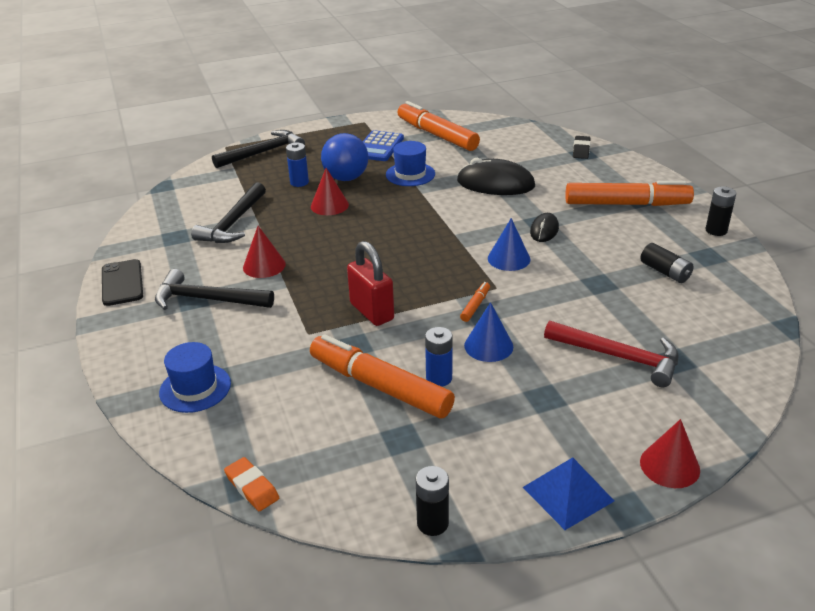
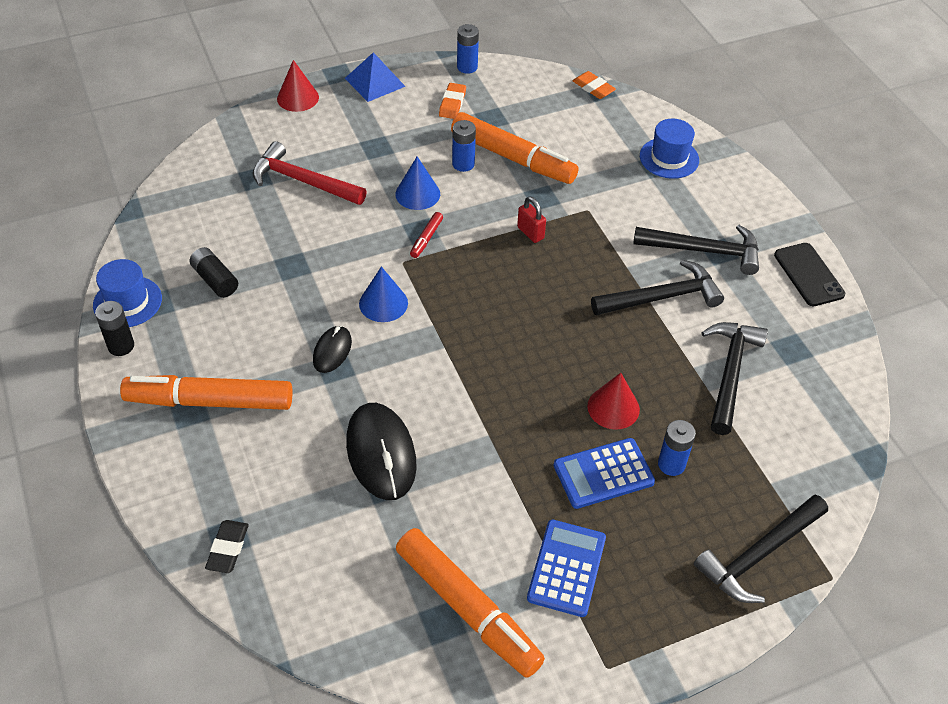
camera: 175 degrees right, 15 degrees up
red cone [243,226,286,278] -> black hammer [591,260,724,315]
blue ball [321,133,368,181] -> blue calculator [554,438,655,509]
red padlock [347,241,394,326] -> red padlock [517,196,546,243], size x0.58
blue hat [386,141,435,186] -> blue hat moved to [93,259,162,327]
black battery [416,466,449,536] -> blue battery [457,24,479,74]
black mouse [457,158,535,195] -> black mouse turned 60 degrees clockwise [346,403,417,500]
orange marker [460,282,490,322] -> red marker [410,212,443,258]
none -> orange eraser [439,83,466,119]

